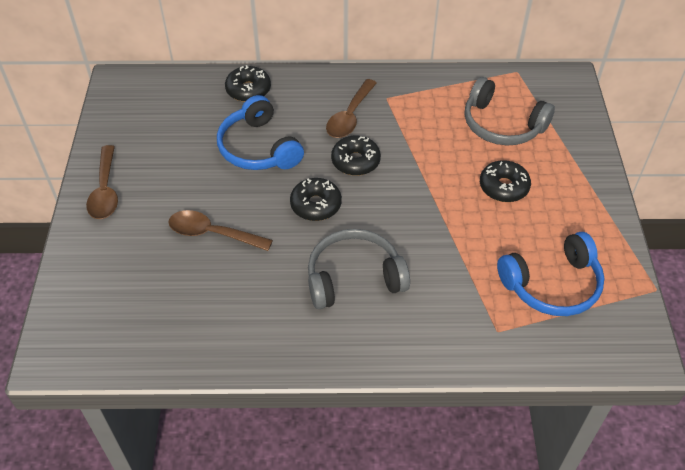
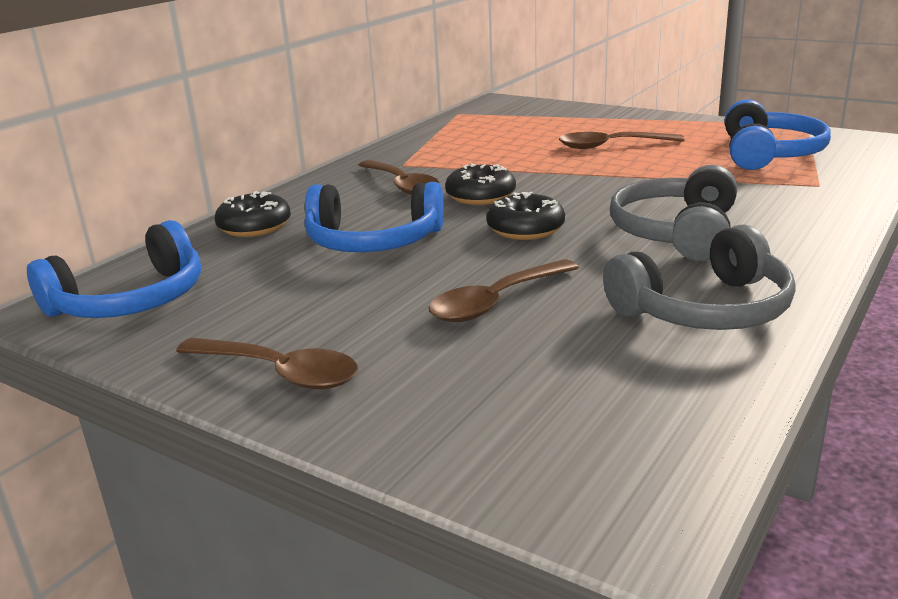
camera: 55 degrees left, 25 degrees down
grey headphones [465,77,555,145] -> grey headphones moved to [603,224,796,330]
black donut [480,160,531,202] -> brown spoon [559,132,685,149]
none -> blue headphones [27,220,201,318]

